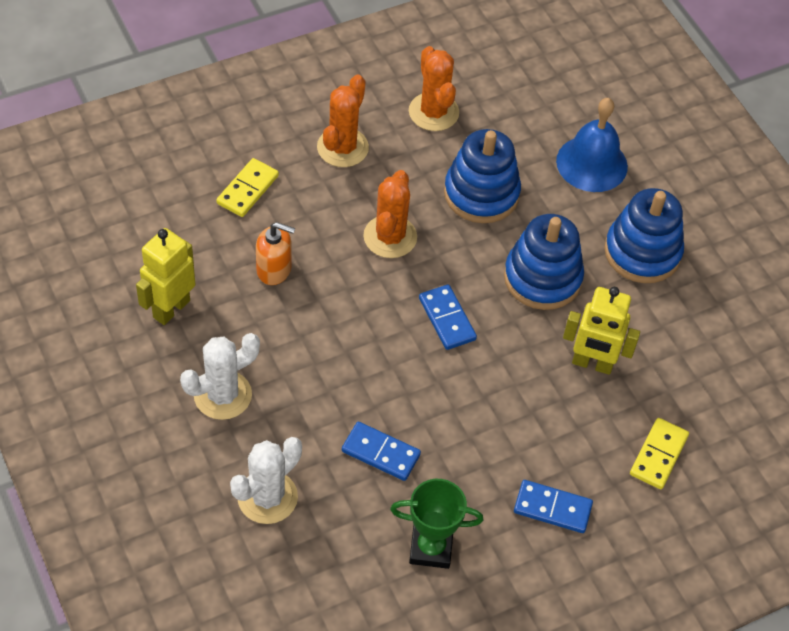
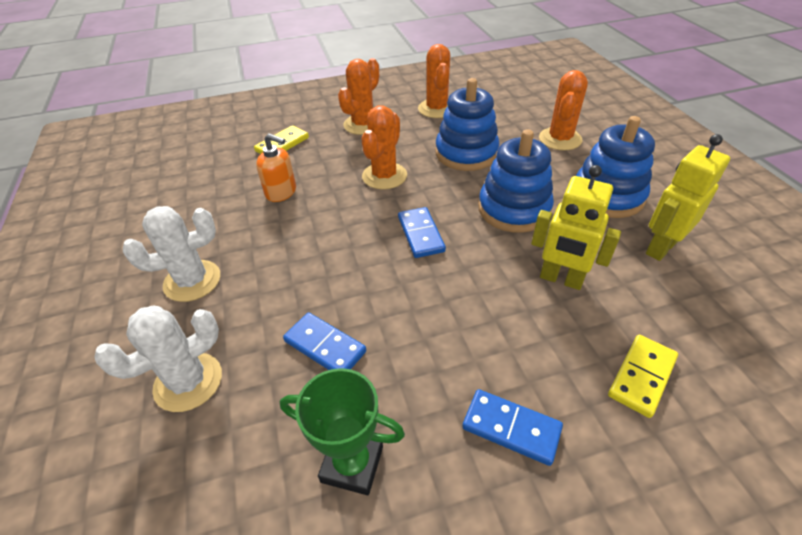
camera: 15 degrees right, 10 degrees down
yellow robot [136,228,195,325] -> yellow robot moved to [646,134,730,261]
blue bell [556,98,628,192] -> orange cactus [539,70,588,151]

